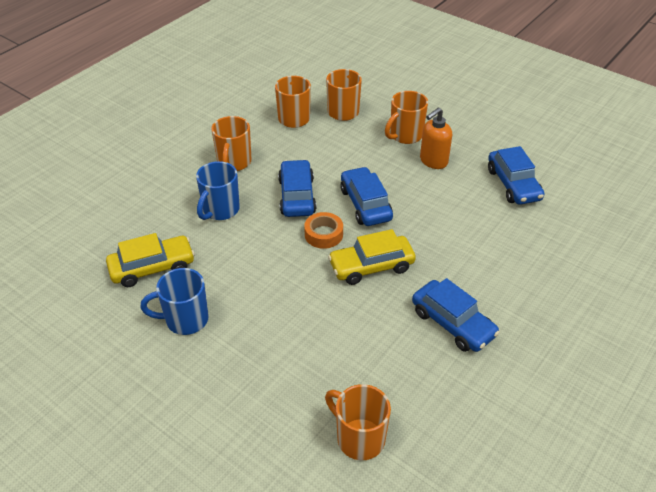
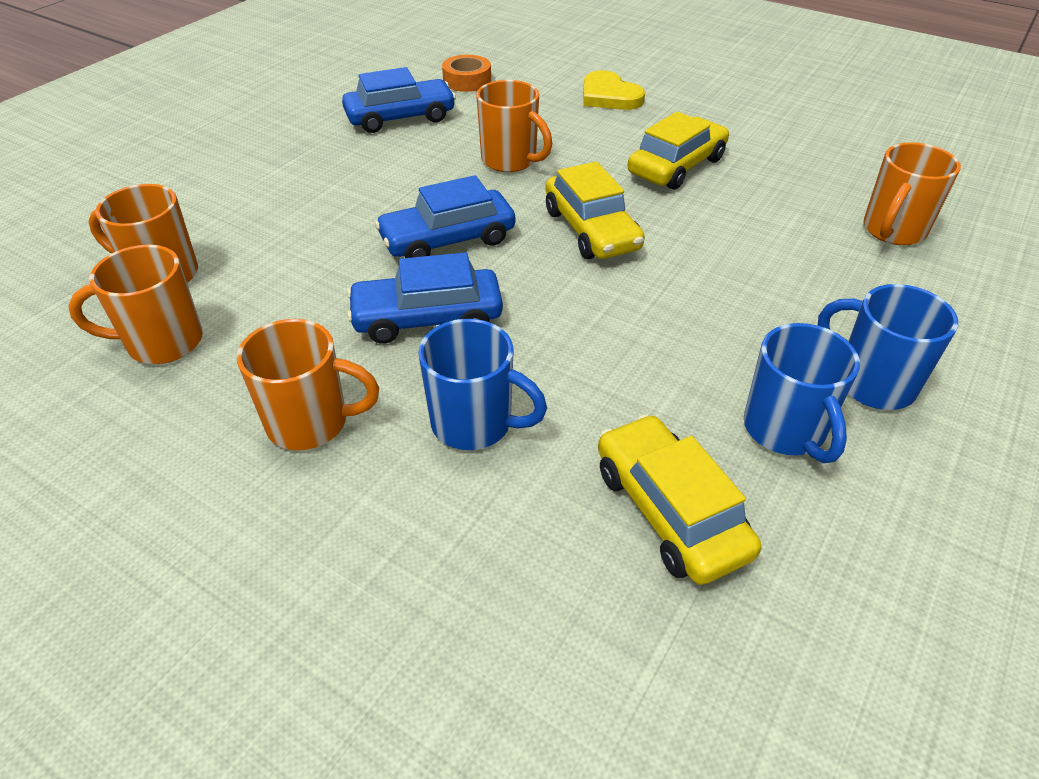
camera: 95 degrees left, 0 degrees up
orange tape [304,212,343,249] -> orange tape moved to [442,55,491,92]
orange mug [385,91,428,144] -> orange mug moved to [476,80,552,172]
blue car [412,278,500,352] -> yellow car [628,112,729,190]
orange soap dispenser [420,108,452,169] -> none
none -> yellow heart [583,70,645,110]
none -> blue mug [818,284,958,410]

